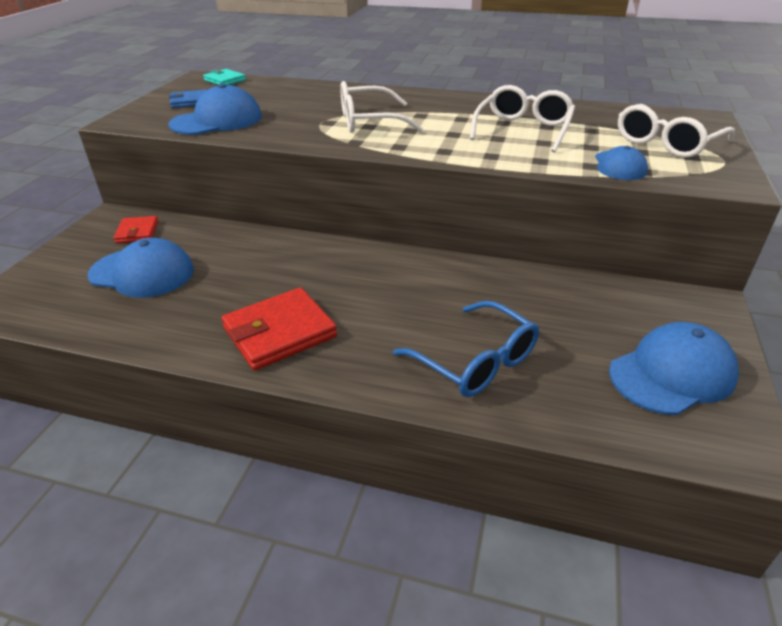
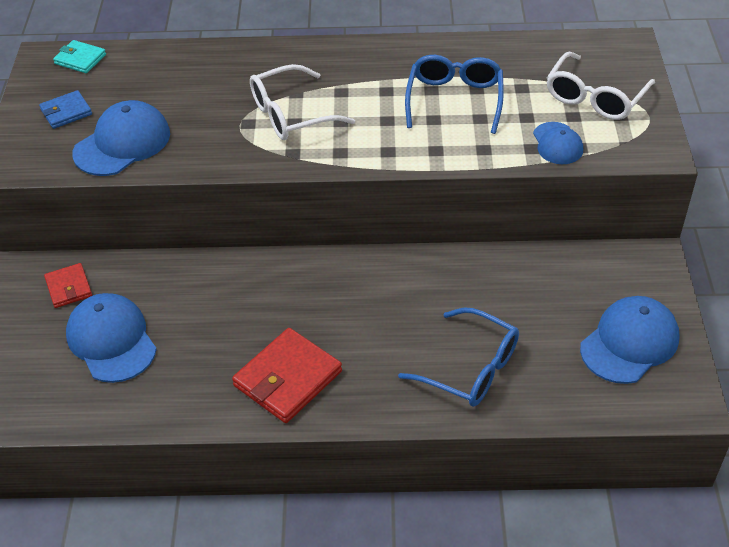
camera: 15 degrees left, 10 degrees up
blue cap [88,238,194,298] -> blue cap turned 120 degrees counterclockwise [66,293,157,383]
white glasses [470,85,575,153] -> blue glasses [405,55,504,134]

